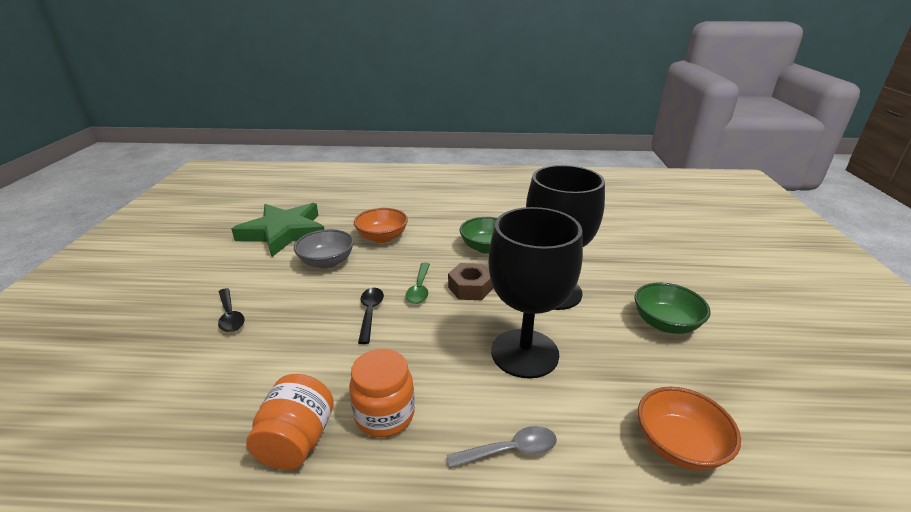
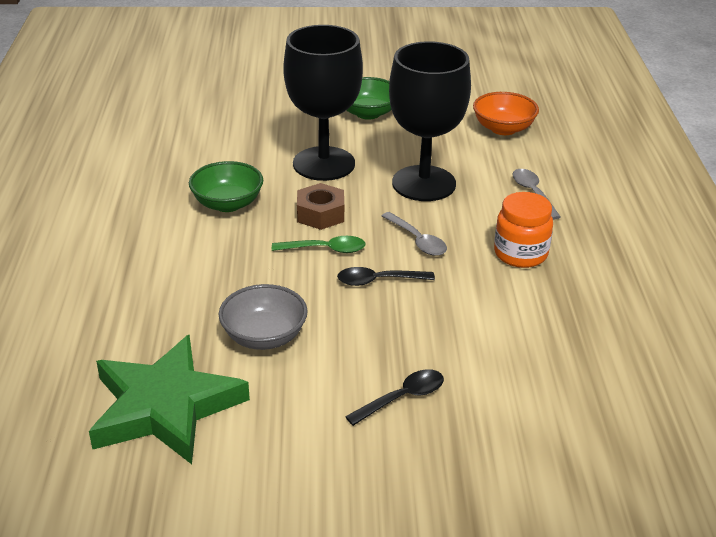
camera: 95 degrees left, 5 degrees up
orange jar [246,374,334,470] -> none
orange bowl [354,208,408,243] -> none
none -> grey spoon [382,212,447,256]

